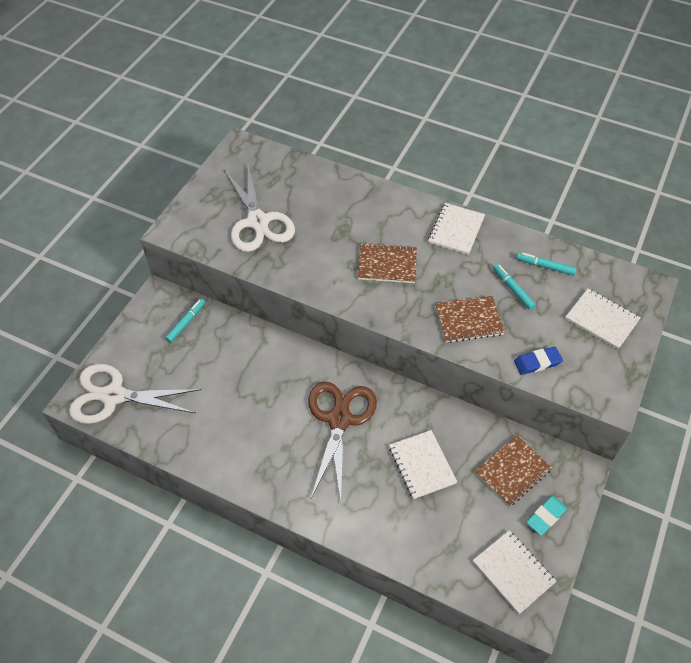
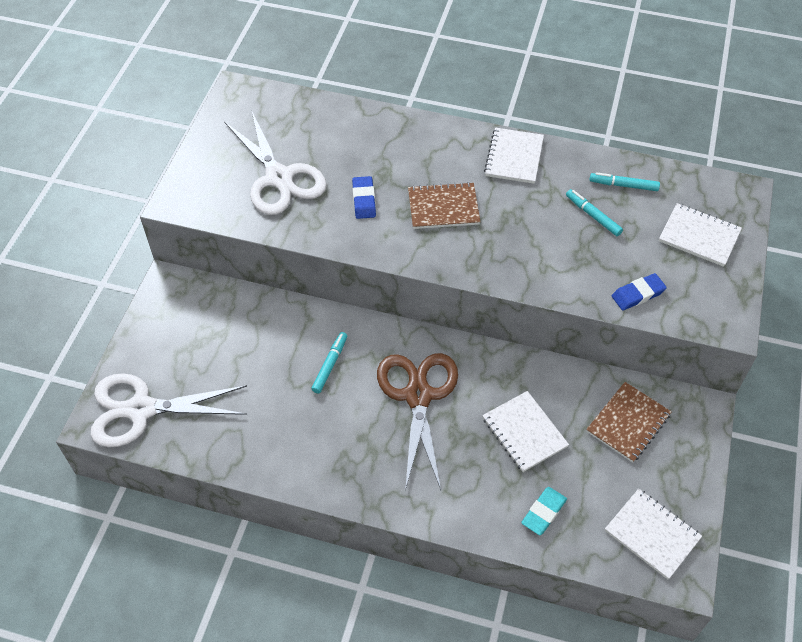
camera: 10 degrees left, 0 degrees up
turquoise marker [165,299,205,343] -> turquoise marker moved to [311,332,347,393]
brown notebook [435,296,505,343] -> none
turquoise eraser [526,496,568,535] -> turquoise eraser moved to [521,487,567,535]
none -> blue eraser [352,176,376,219]

